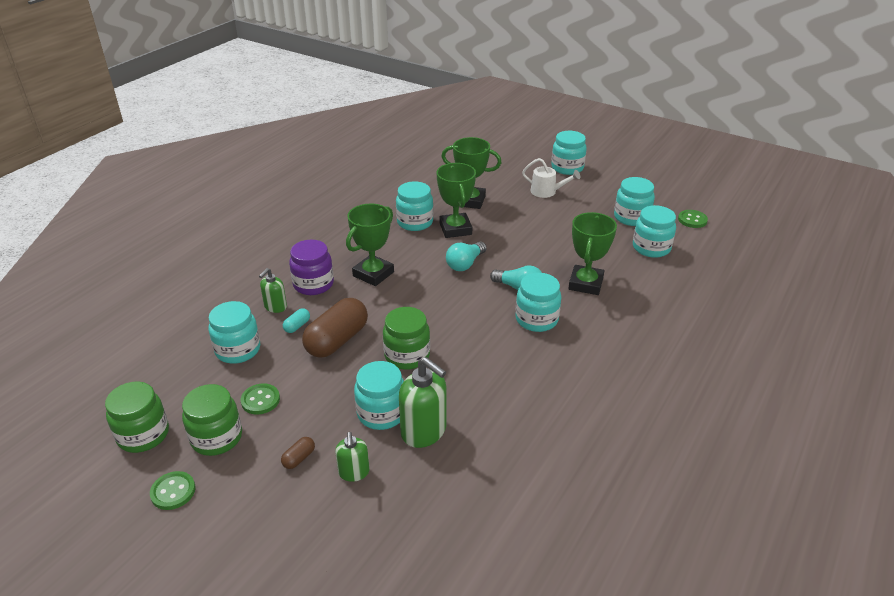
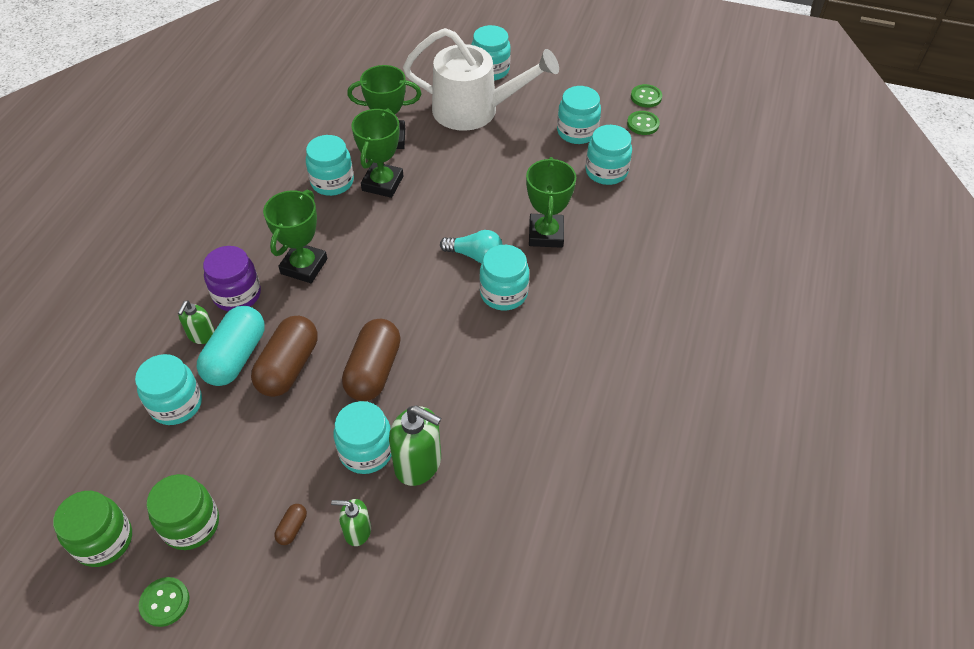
camera: 15 degrees left, 15 degrees up
green button [241,384,280,415] -> green button moved to [631,84,662,107]
turquoise capsule [283,308,310,333] -> turquoise capsule [197,306,265,386], size x2.35
green soap dispenser [335,432,370,482] -> green soap dispenser turned 120 degrees clockwise [331,499,371,546]
green jar [383,307,430,370] -> brown capsule [342,319,401,401]
green trophy [436,163,476,238] -> green trophy turned 45 degrees clockwise [351,108,403,198]
turquoise light bulb [446,241,487,271] -> none
white watering can [522,158,580,198] -> white watering can [403,28,559,131], size x2.17

